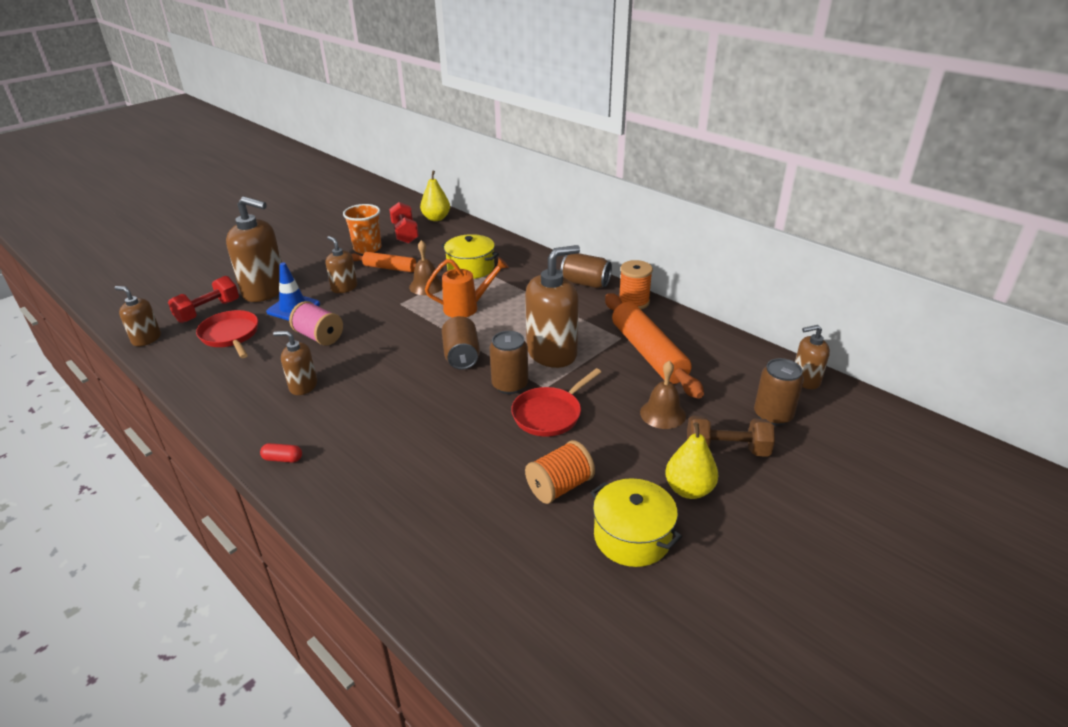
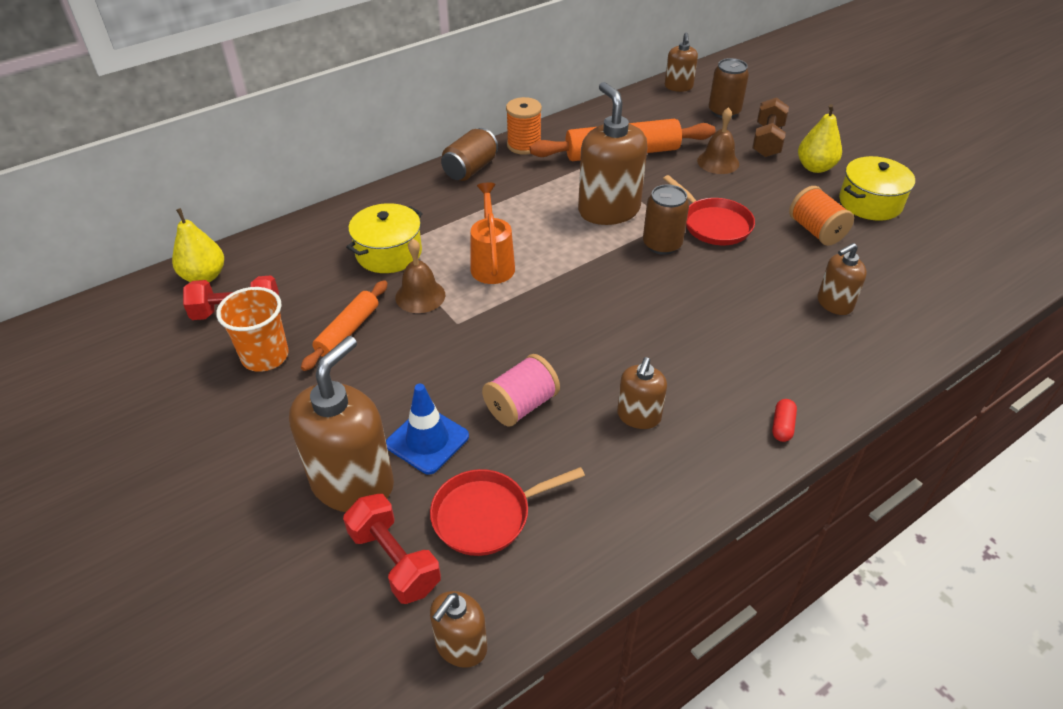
camera: 80 degrees left, 10 degrees up
brown soap dispenser [325,236,357,293] -> brown soap dispenser moved to [817,243,867,315]
brown can [442,316,480,370] -> none

